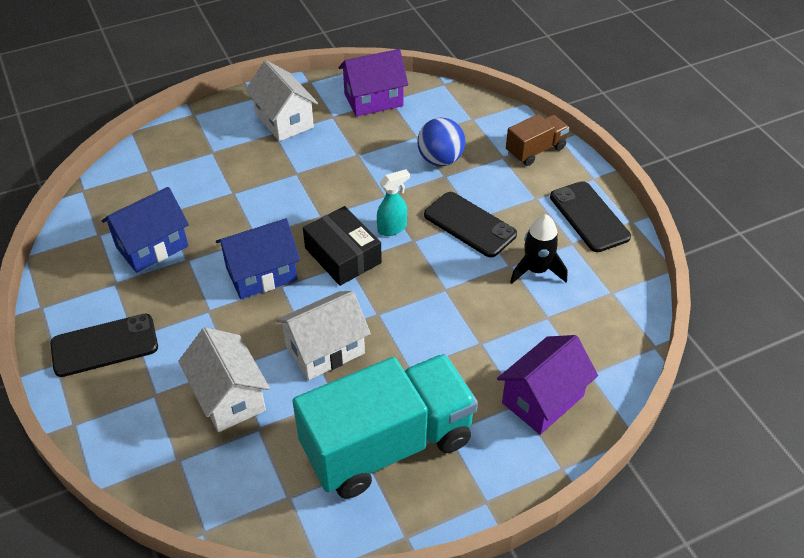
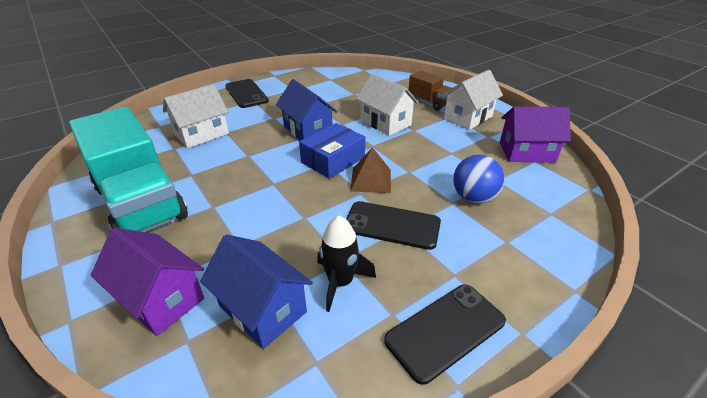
camera: 80 degrees right, 10 degrees down
blue house [102,187,189,273] -> blue house moved to [200,234,313,349]
white house [276,291,371,380] -> white house moved to [356,73,419,136]
black box [303,206,382,286] -> blue box [299,123,365,179]
purple house [339,49,408,117] -> purple house turned 60 degrees counterclockwise [500,107,571,162]
turquoise spray bottle [377,169,410,236] -> brown pyramid [350,147,391,193]
black phone [424,192,517,258] -> black phone turned 75 degrees clockwise [346,201,441,250]
brown truck [506,114,569,166] -> brown truck moved to [409,71,452,111]

